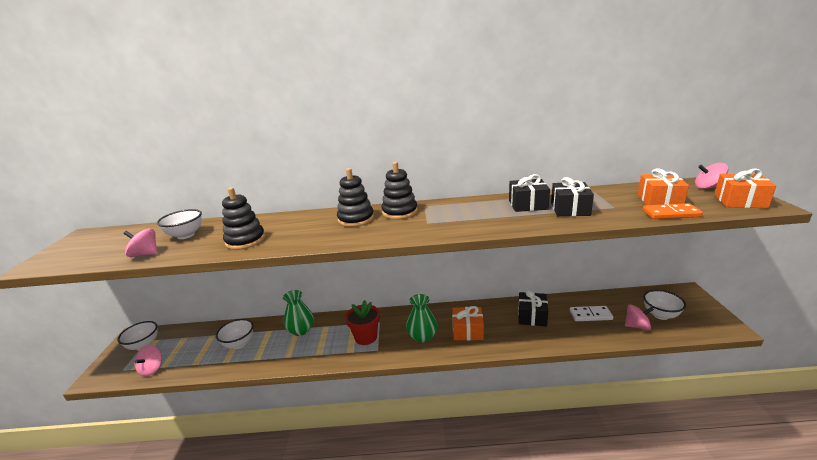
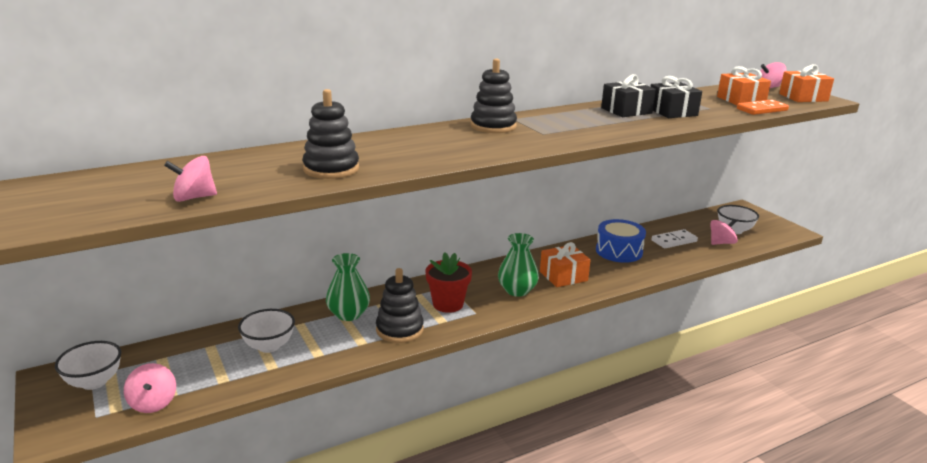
camera: 30 degrees left, 0 degrees up
white bowl [157,209,202,239] -> none
black stacking toy [337,168,374,227] -> black stacking toy moved to [376,268,424,343]
black gift [518,290,548,327] -> blue drum [596,219,646,263]

